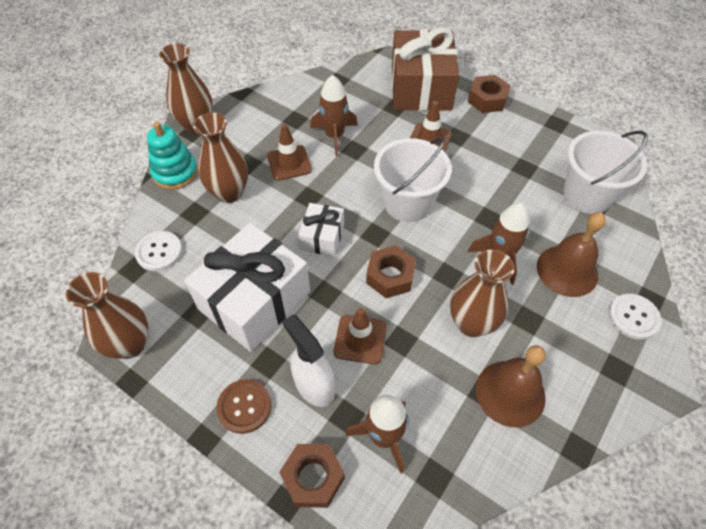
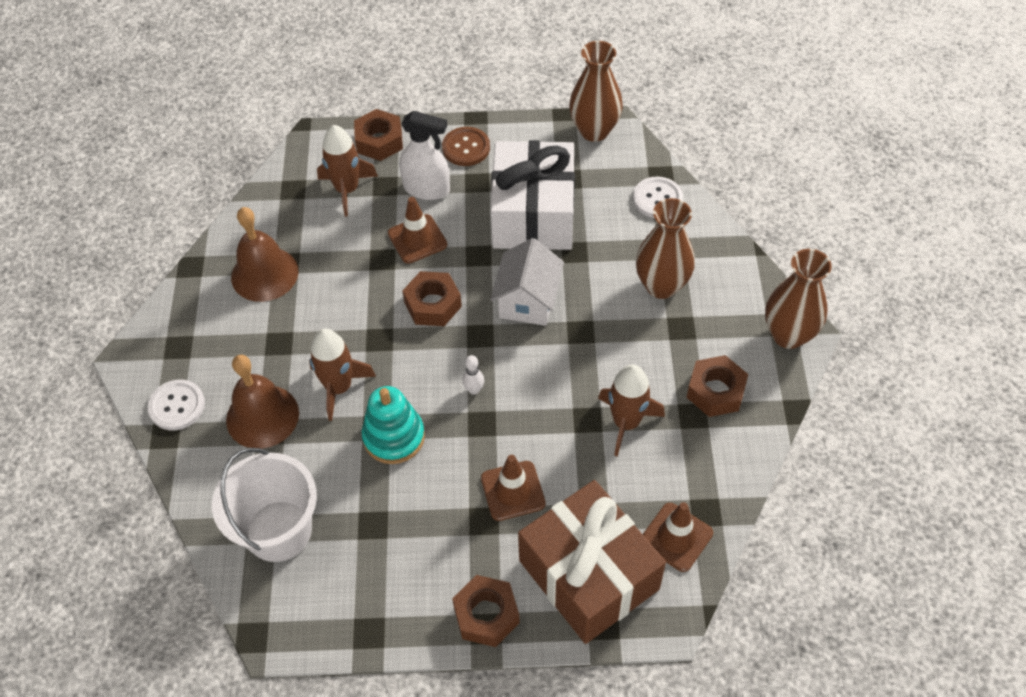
camera: 145 degrees right, 0 degrees up
turquoise stacking toy [147,122,198,190] -> turquoise stacking toy moved to [362,386,425,464]
brown traffic cone [267,124,312,181] -> brown traffic cone moved to [643,502,713,572]
white gift [299,203,344,256] -> white house [490,238,564,326]
white bucket [374,137,452,222] -> white bowling pin [462,355,484,395]
brown vase [450,250,515,337] -> none
none -> brown nut [686,355,748,417]

